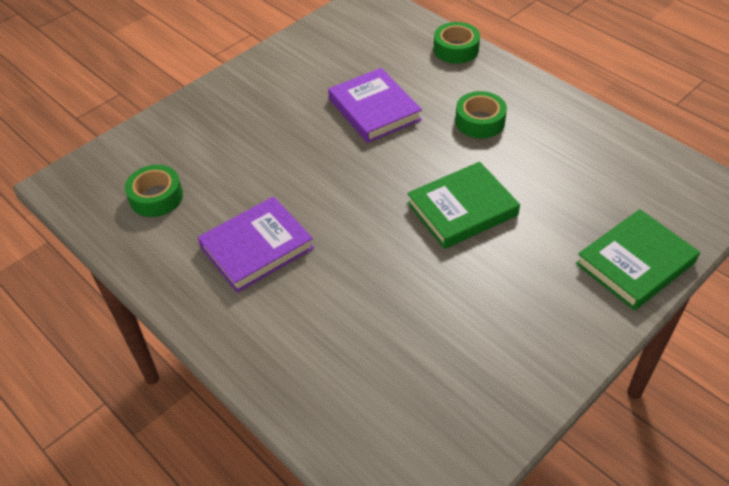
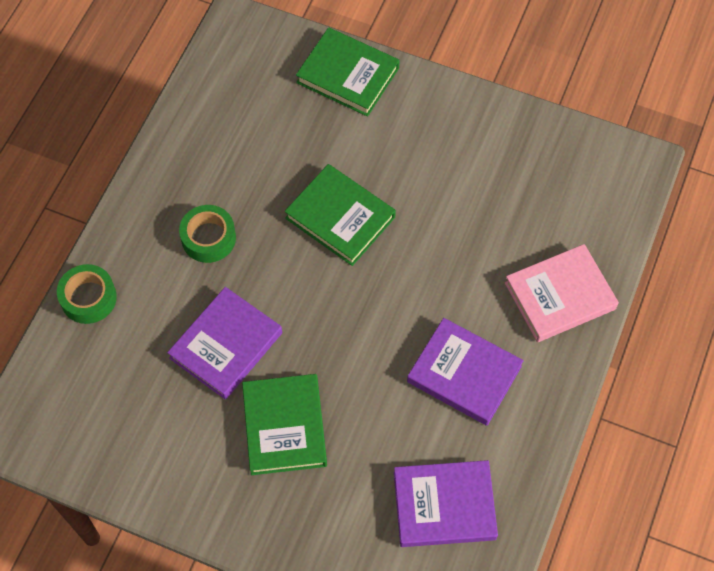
camera: 115 degrees left, 15 degrees up
green tape [125,165,183,217] -> purple book [394,460,498,547]
none -> green book [242,374,327,475]
none -> pink book [505,244,619,342]

